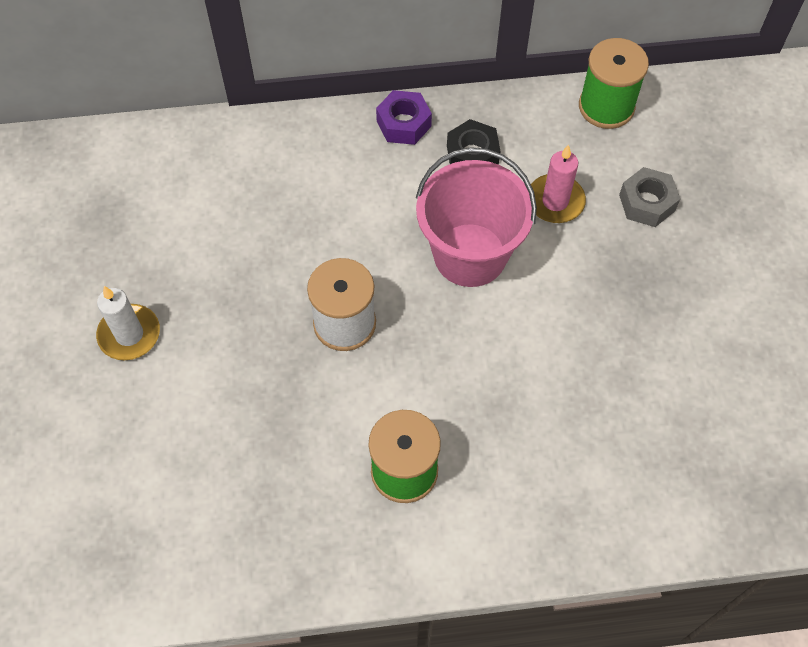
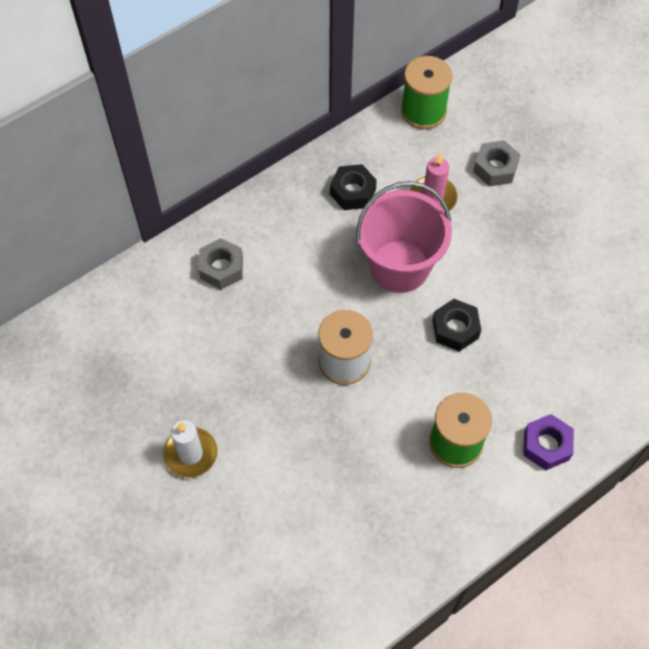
camera: 30 degrees left, 0 degrees up
purple nut [376,90,432,145] -> purple nut moved to [523,414,574,470]
none -> grey nut [199,238,243,289]
none -> black nut [433,299,481,352]

